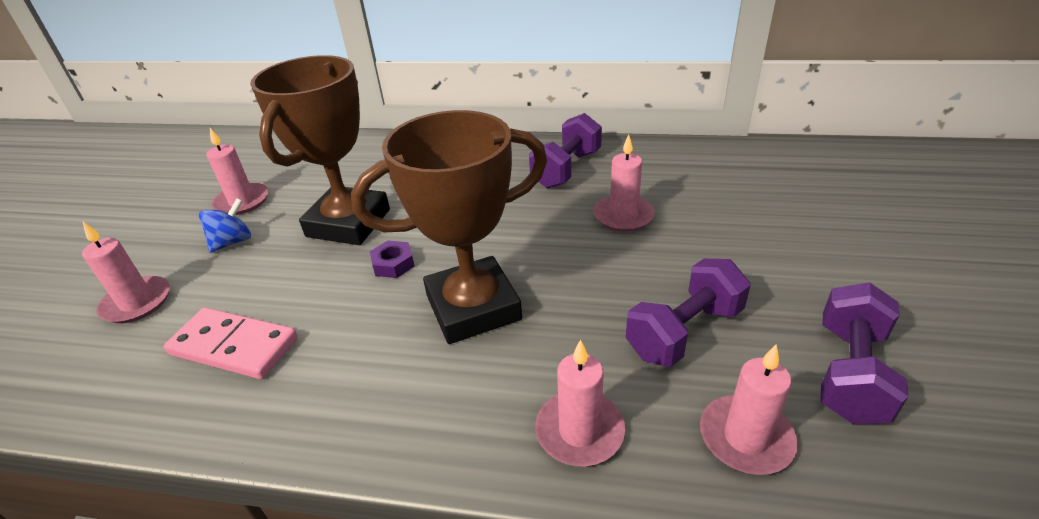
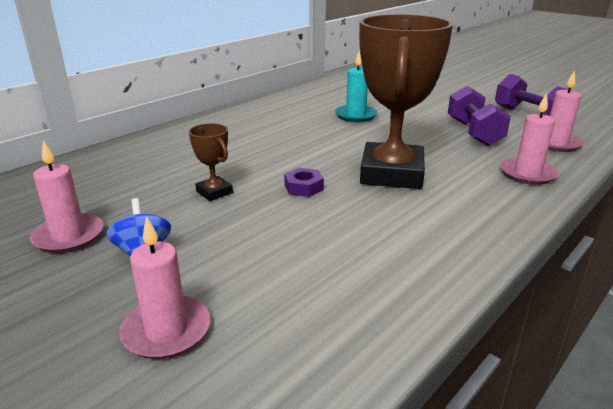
camera: 60 degrees left, 10 degrees down
pink domino [164,308,298,379] -> none
brown trophy [250,55,390,245] -> brown trophy [189,123,233,201], size x0.42
purple dumbbell [529,113,602,188] -> none
pink candle [594,134,655,232] -> turquoise candle [335,51,378,122]

